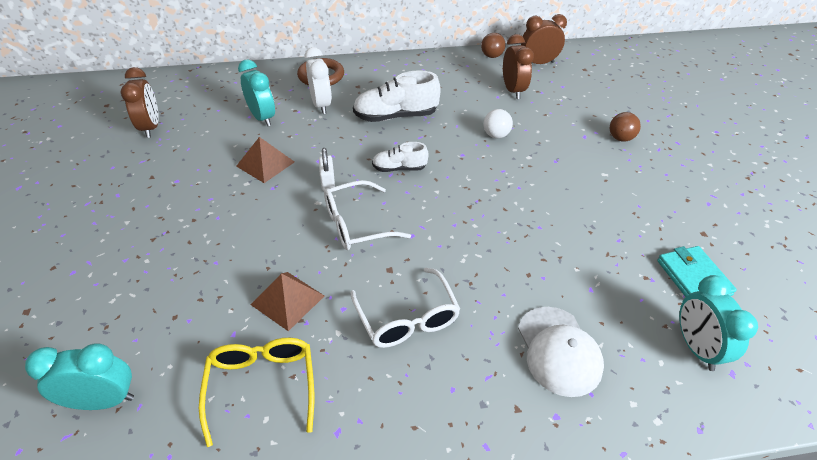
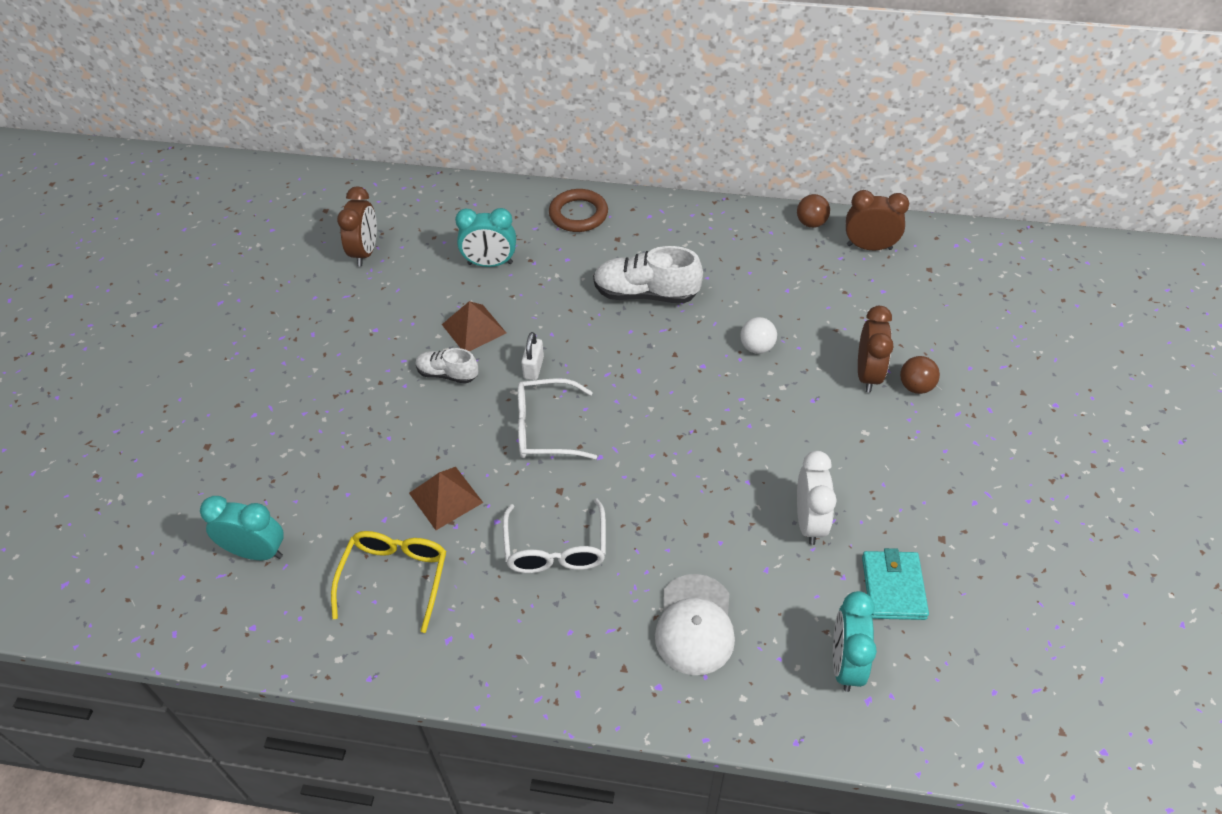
camera: 20 degrees right, 5 degrees up
turquoise clock [238,60,275,126] -> turquoise clock turned 105 degrees clockwise [455,208,516,267]
white clock [304,47,332,114] -> white clock moved to [797,451,837,545]
white shoe [372,142,429,172] -> white shoe moved to [416,348,478,384]
brown clock [503,34,534,99] -> brown clock moved to [858,306,894,393]

